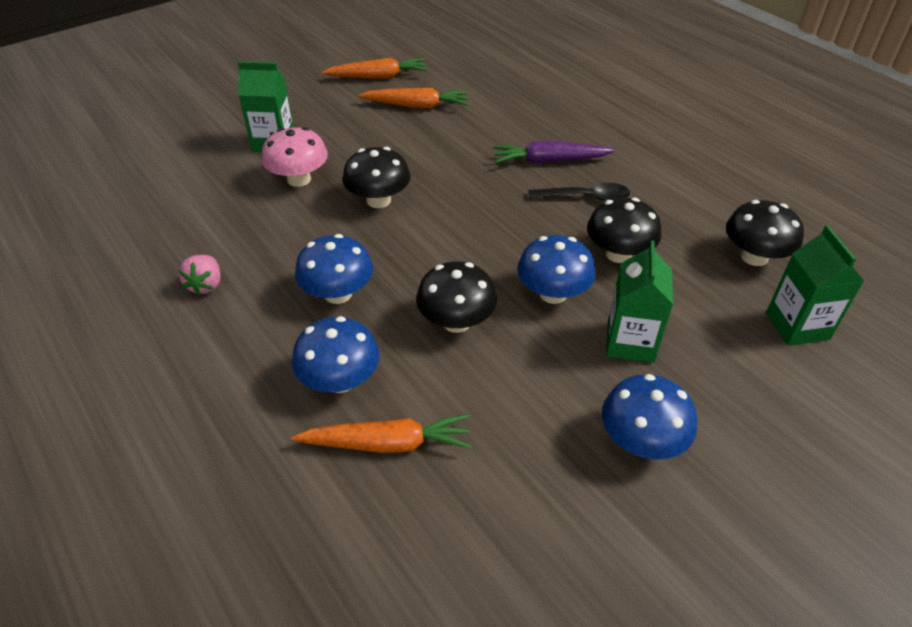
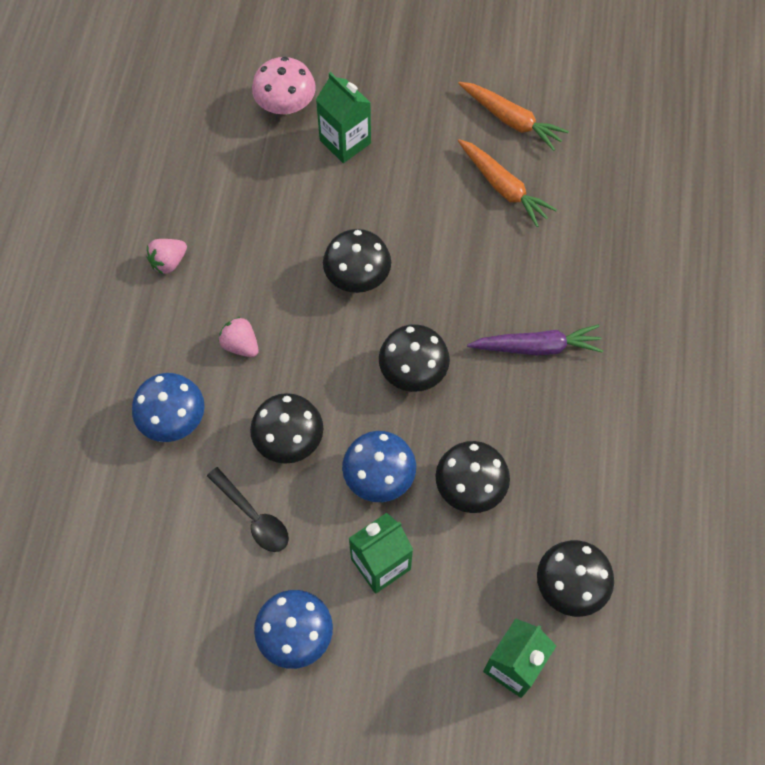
camera: 45 degrees right, 20 degrees up
pink mushroom [262,127,328,187] -> pink mushroom moved to [252,57,316,115]
orange carrot [291,414,472,453] -> none
blue mushroom [295,234,373,304] -> pink strawberry [218,317,259,357]
purple carrot [493,141,615,164] -> purple carrot turned 135 degrees clockwise [467,325,603,356]
black spoon [528,183,630,201] -> black spoon moved to [207,467,289,552]
none -> black mushroom [379,324,450,392]

